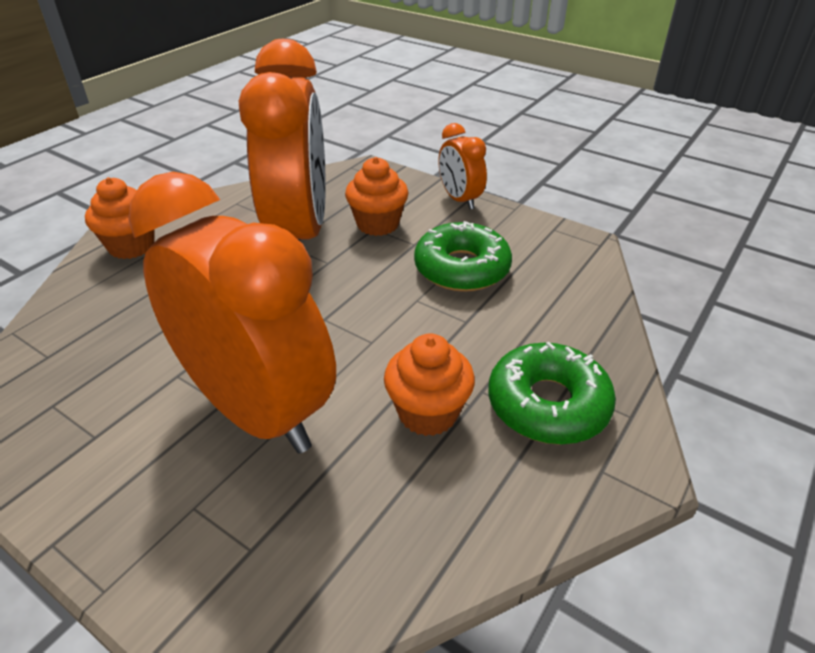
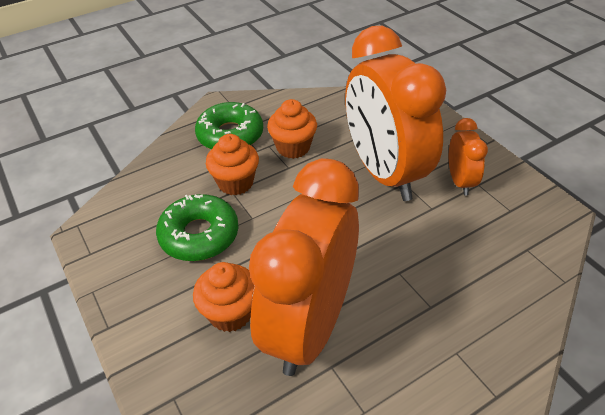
camera: 155 degrees left, 5 degrees up
orange cupcake [85,177,154,259] -> orange cupcake moved to [206,134,259,195]
orange clock [438,123,487,210] -> orange clock moved to [449,118,488,196]

